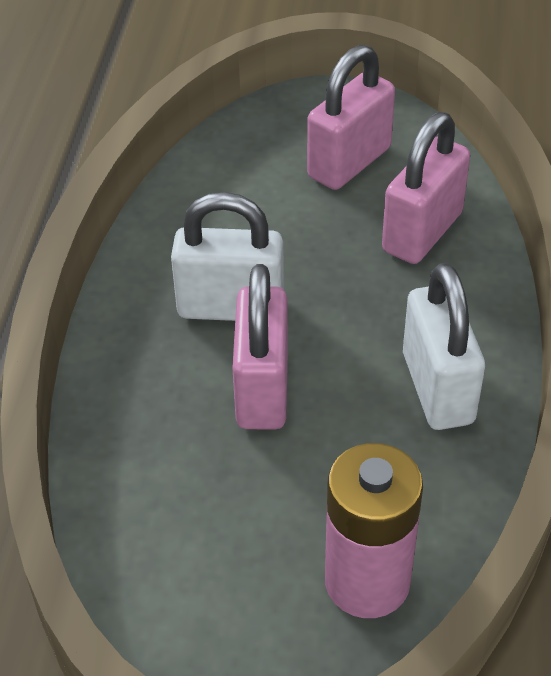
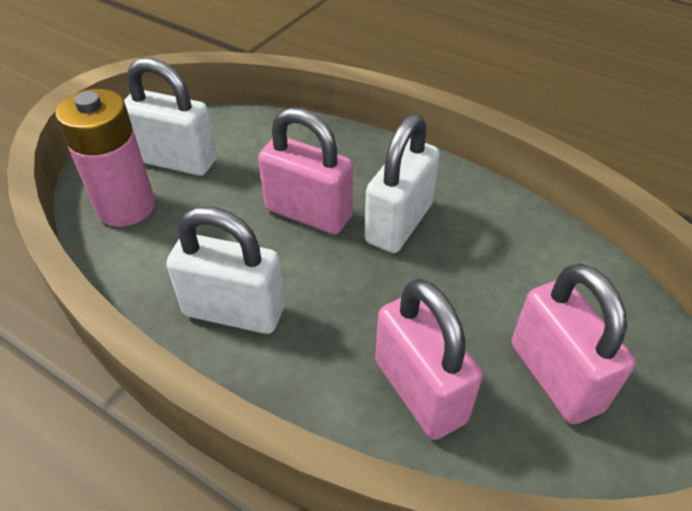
camera: 115 degrees right, 0 degrees up
none -> white padlock [124,58,217,176]

